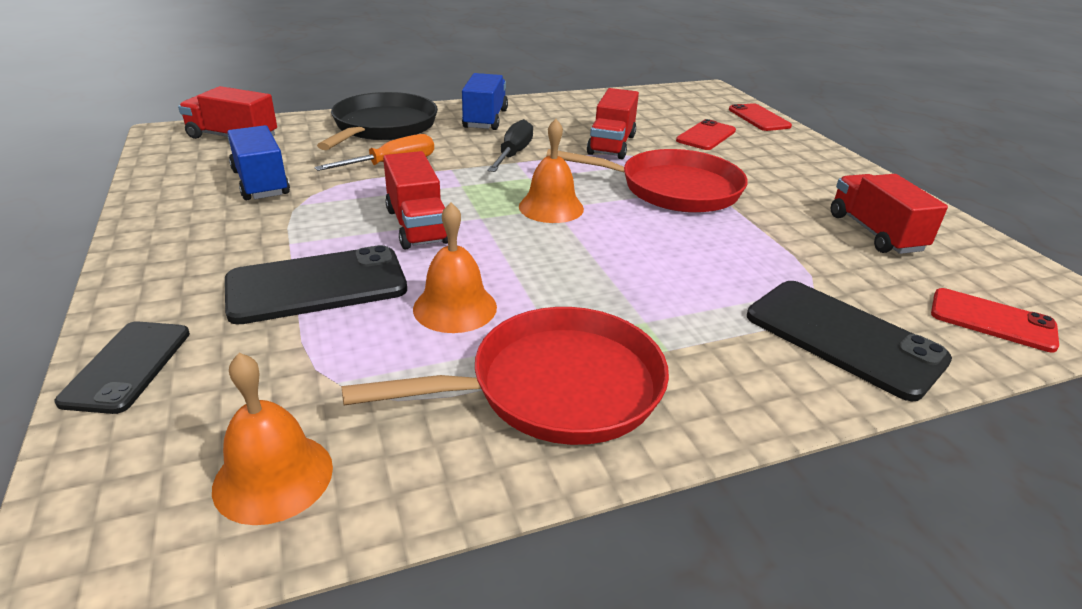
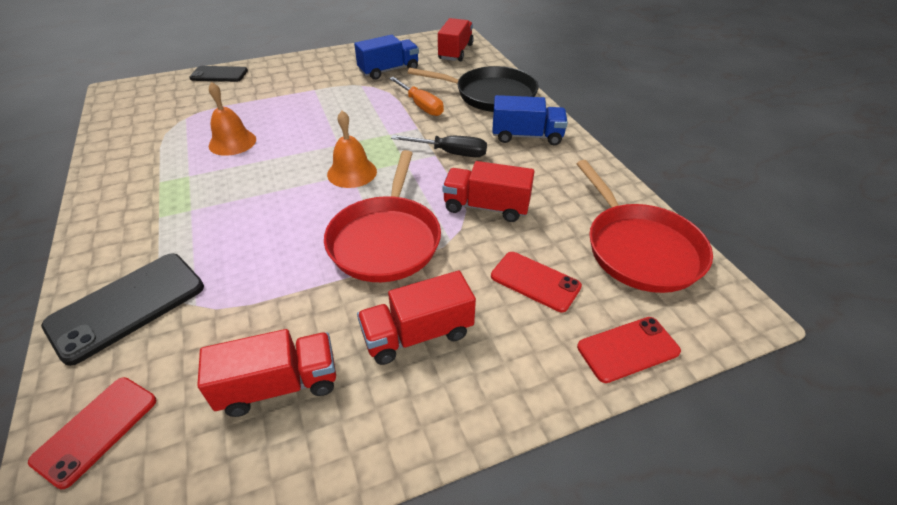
camera: 90 degrees right, 10 degrees up
orange bell [212,353,333,525] -> none
black phone [225,245,407,325] -> none
red pan [342,307,669,445] -> red pan moved to [576,160,713,293]
red truck [383,151,448,249] -> red truck moved to [357,271,476,365]

